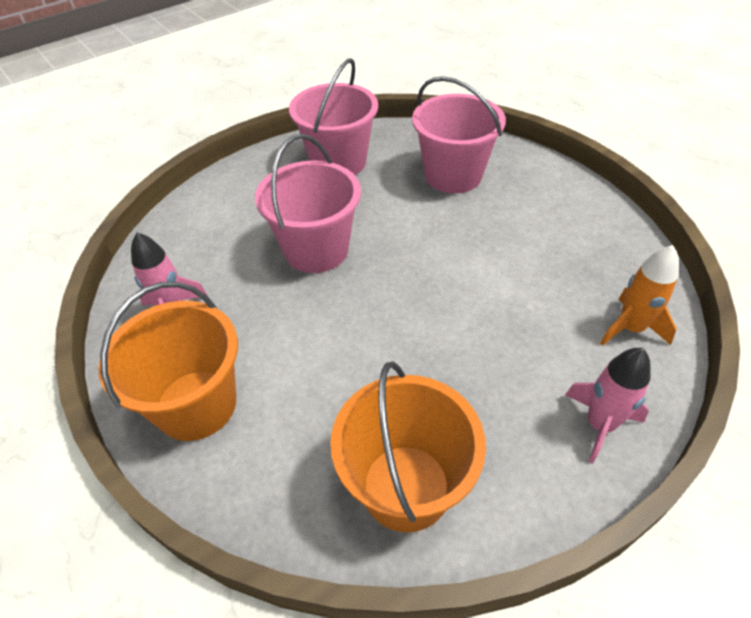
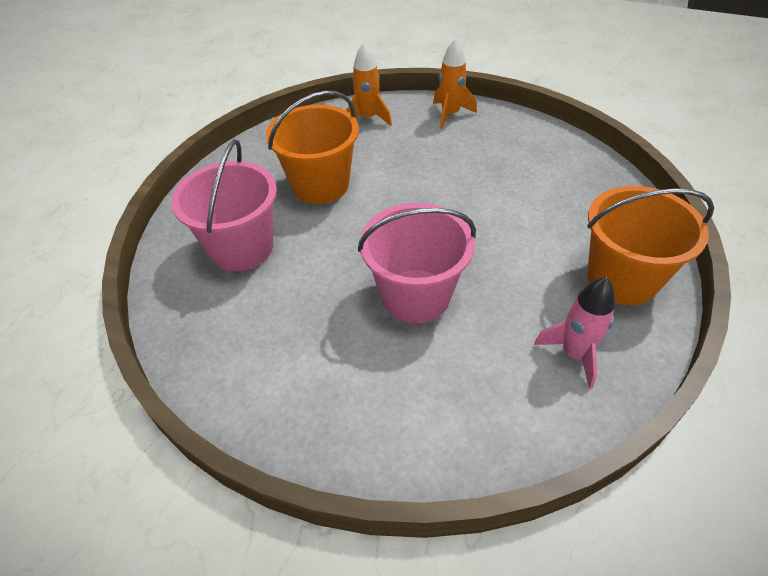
camera: 120 degrees left, 0 degrees up
pink bucket [289,58,378,175] -> none
orange bucket [330,361,486,532] -> orange bucket moved to [266,91,359,204]
pink rocket [565,348,651,464] -> orange rocket [433,38,477,129]

